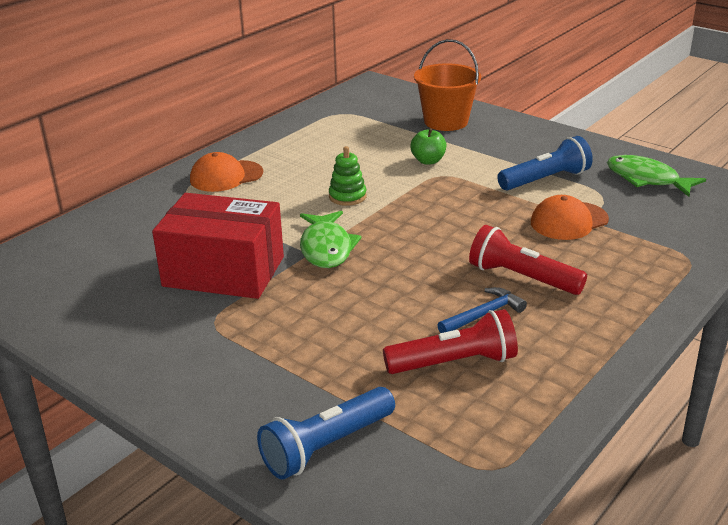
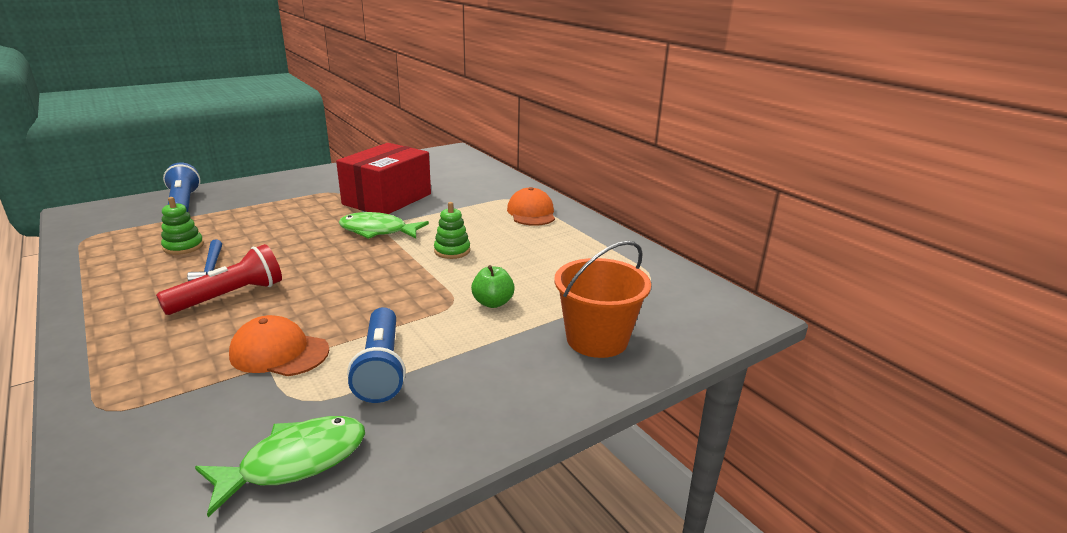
camera: 105 degrees right, 5 degrees down
red flashlight [383,309,518,374] -> green stacking toy [161,197,204,255]
orange cap [531,195,609,240] -> orange cap turned 60 degrees counterclockwise [229,315,329,376]

